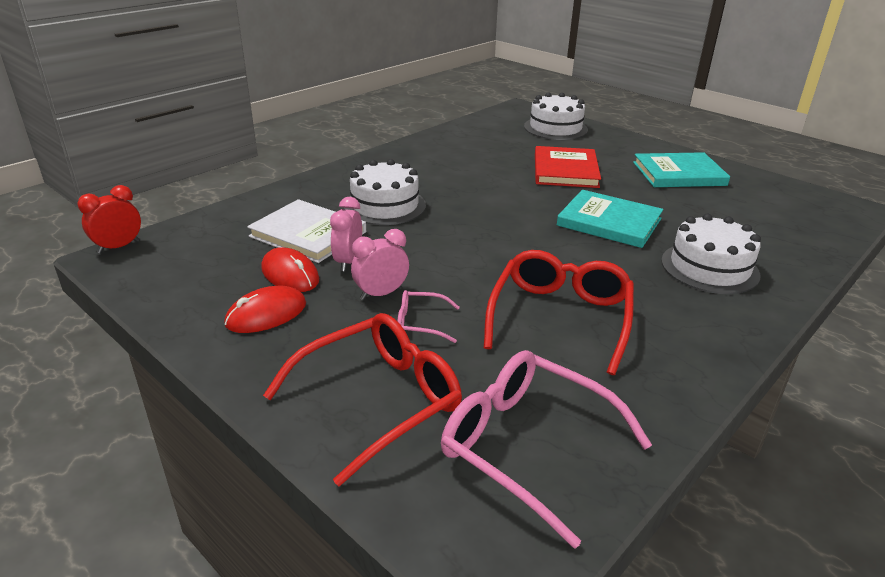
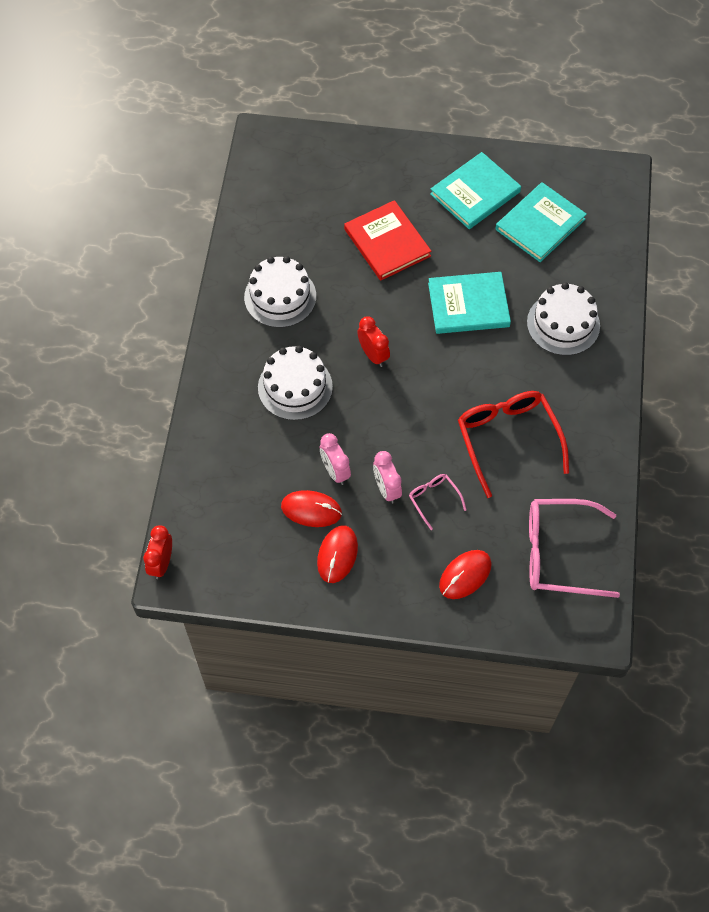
camera: 35 degrees left, 30 degrees up
white book [247,199,366,263] -> none
red glasses [263,313,462,487] -> red mouse [439,550,492,599]
pink clock [351,229,409,300] -> pink clock turned 45 degrees counterclockwise [373,451,402,504]
pink glasses [397,290,460,343] -> pink glasses turned 90 degrees clockwise [409,474,467,530]
white cake [524,92,588,140] -> white cake moved to [244,256,316,328]
none -> red clock [357,316,390,367]
none -> turquoise book [495,182,587,262]

